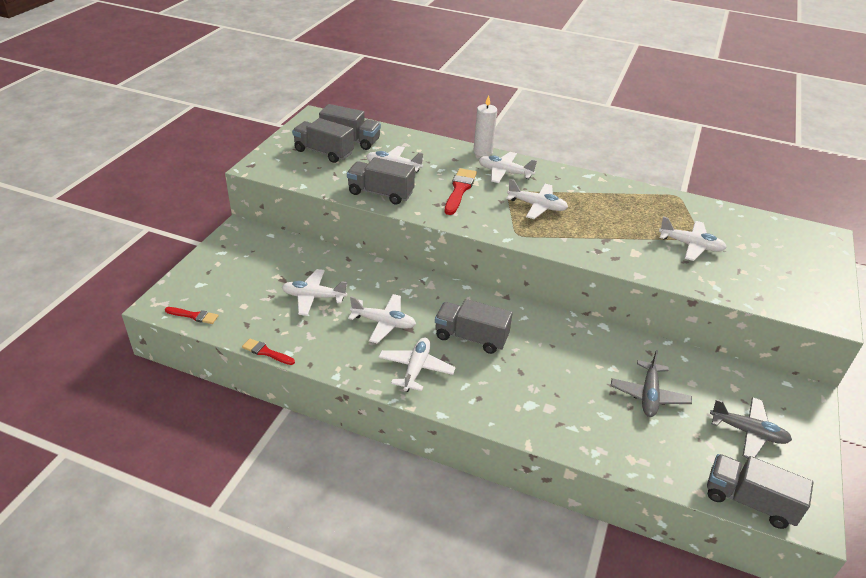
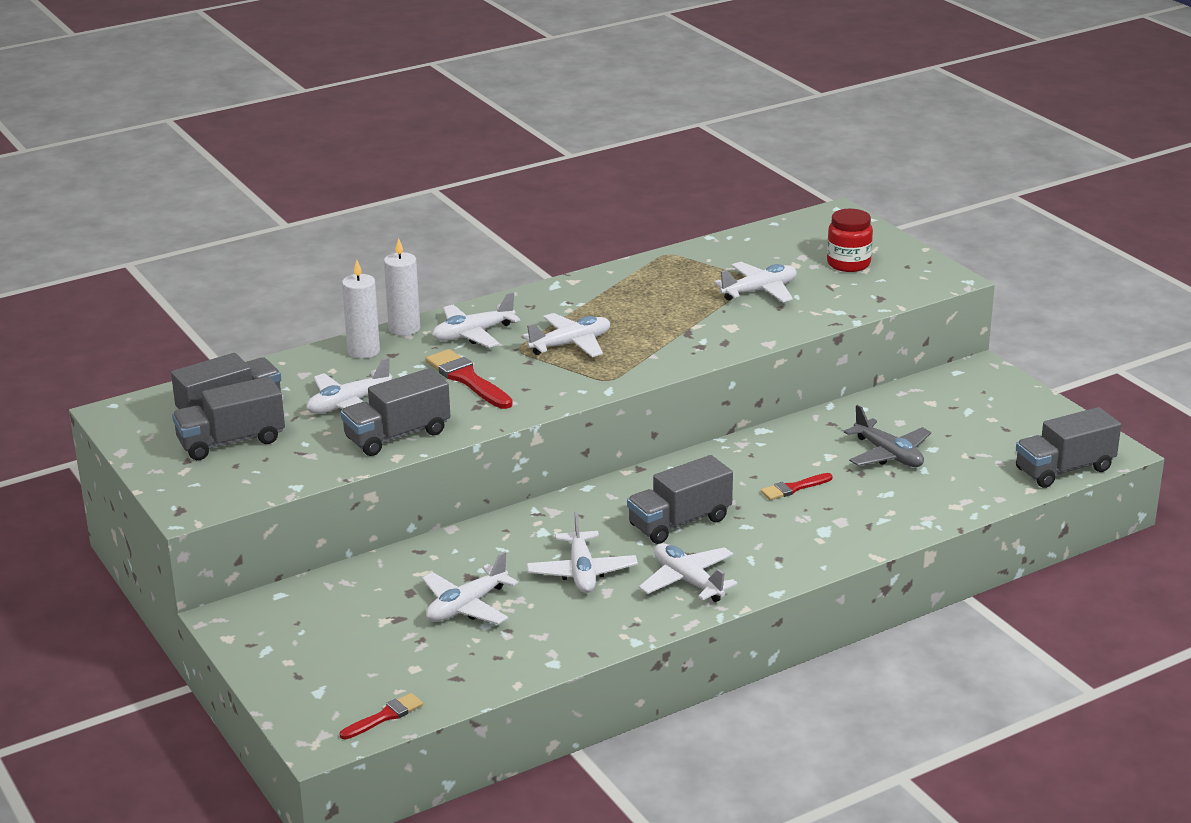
camera: 50 degrees left, 10 degrees down
red brush [242,338,295,365] -> red brush moved to [761,473,833,500]
white plane [348,294,416,344] -> white plane turned 120 degrees clockwise [527,511,638,593]
grey plane [710,397,792,458] -> none
none -> white candle [342,260,380,359]
none -> red jar [827,209,873,272]

